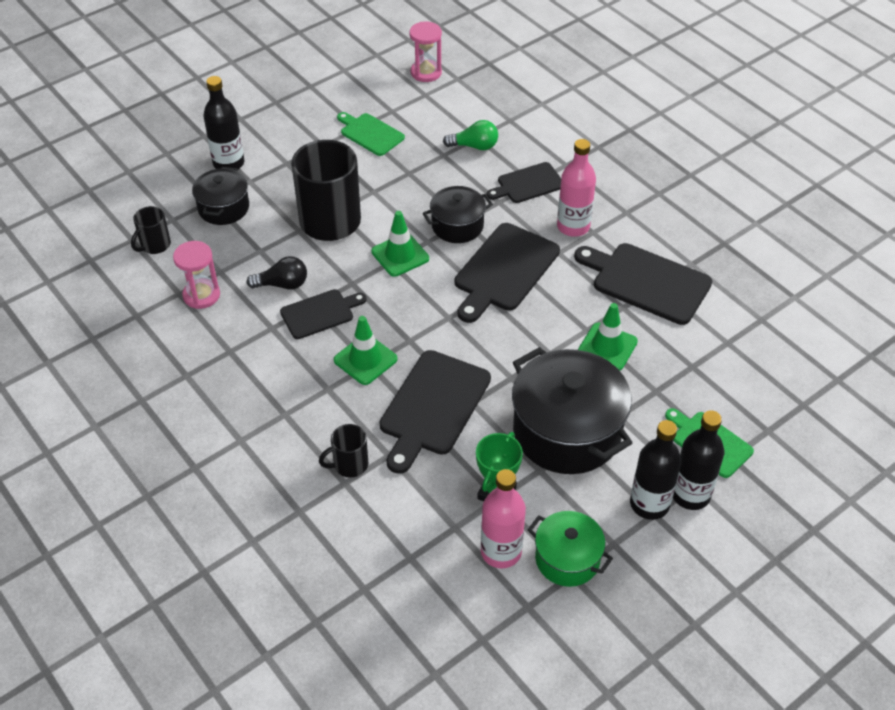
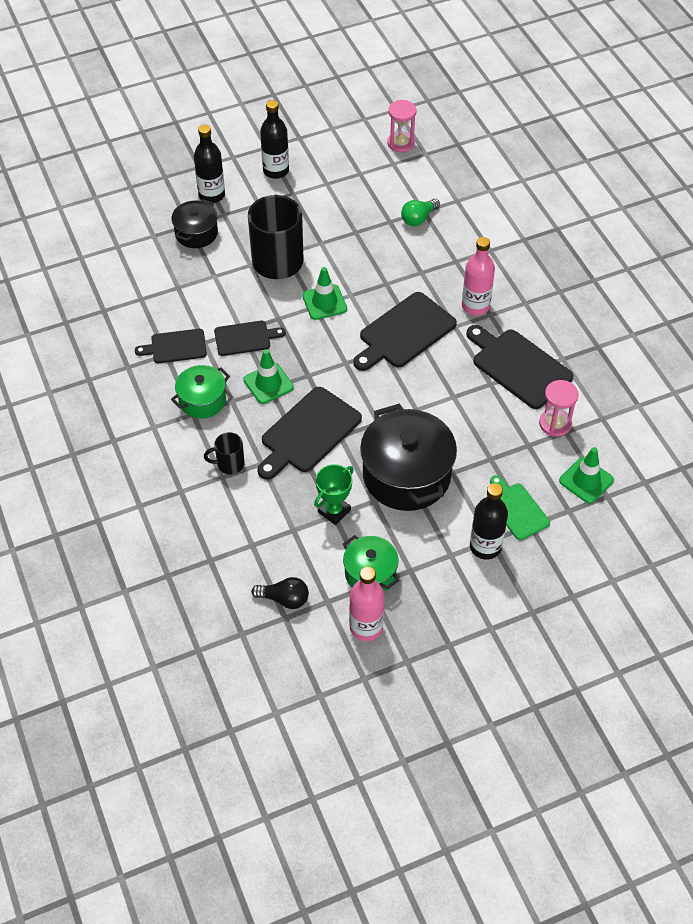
camera: 15 degrees right, 5 degrees up
black mug [131,206,171,254] -> none
pink hourglass [173,241,220,309] -> pink hourglass moved to [539,380,579,437]
black light bulb [247,256,307,290] -> black light bulb moved to [251,577,309,609]
green cutting board [337,112,405,156] -> none
black pot [423,186,493,243] -> none
green light bulb [443,120,498,150] -> green light bulb turned 120 degrees clockwise [401,199,440,226]
pink bottle [481,469,526,569] -> pink bottle moved to [349,567,385,641]
black cutting board [487,162,561,203] -> black cutting board moved to [135,329,207,363]
green traffic cone [578,303,638,371] -> green traffic cone moved to [559,447,614,504]
black bottle [630,420,681,520] -> black bottle moved to [260,100,289,179]
none -> green pot [171,365,230,418]

